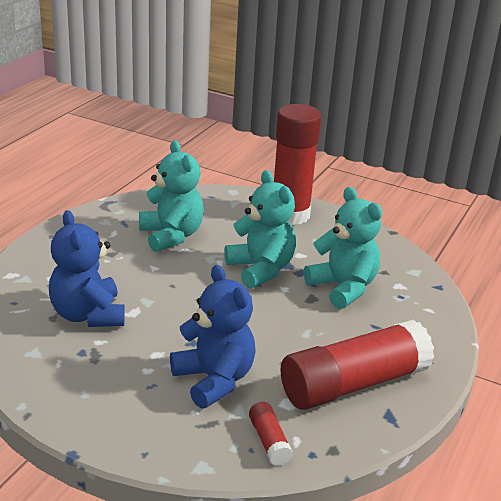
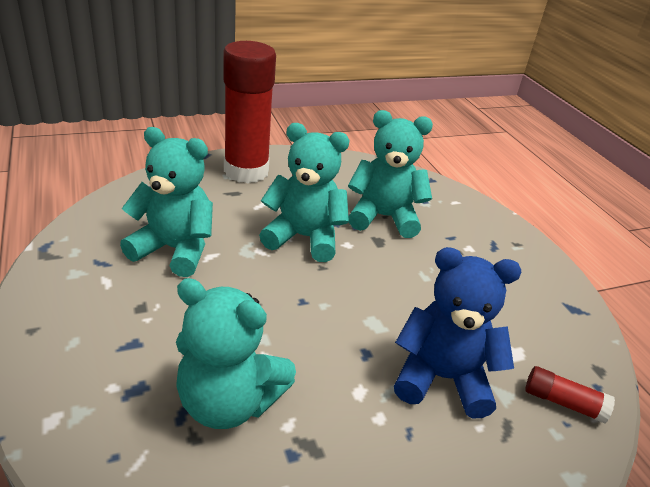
camera: 50 degrees left, 5 degrees up
blue teddy bear [49,210,125,327] -> turquoise teddy bear [176,278,296,429]
red glue stick [281,319,434,410] -> none

